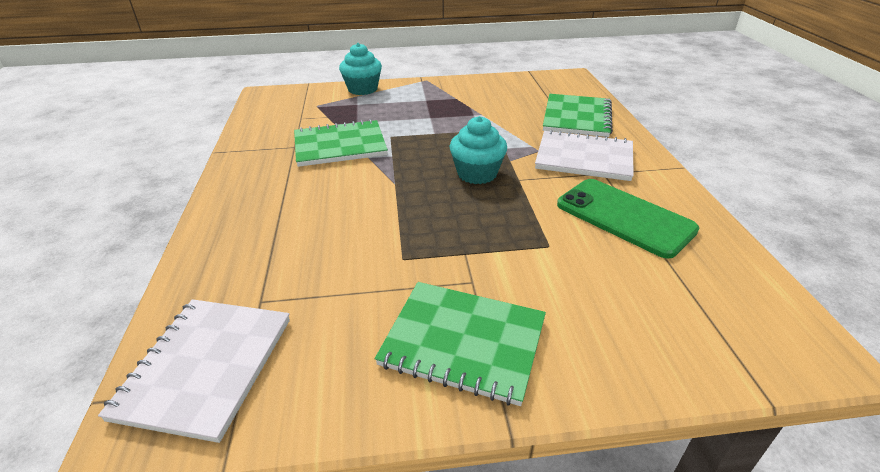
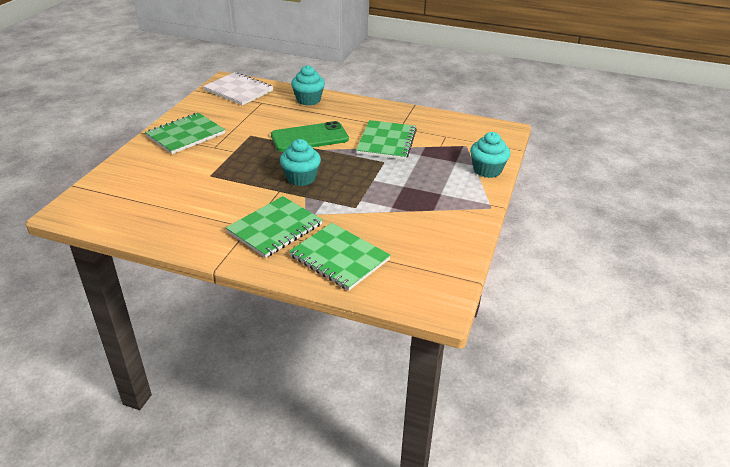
camera: 115 degrees right, 0 degrees up
white notebook [535,130,634,181] -> green notebook [226,196,323,258]
green phone [557,179,699,259] -> green phone moved to [271,121,349,152]
none -> turquoise cupcake [291,65,325,105]

